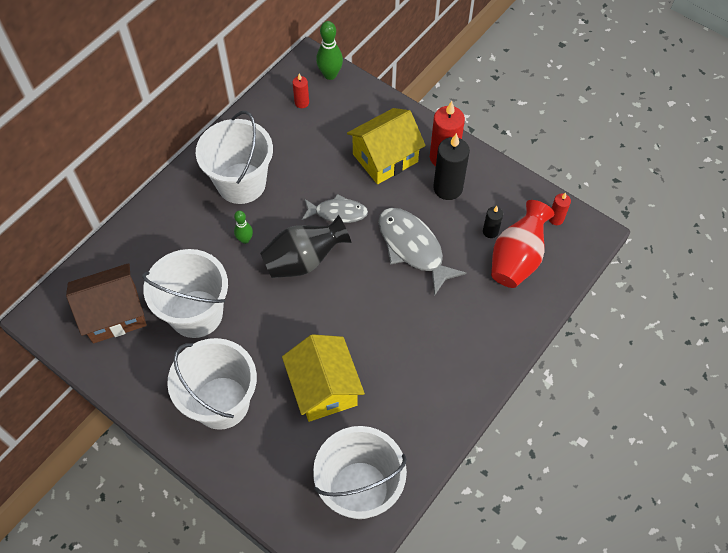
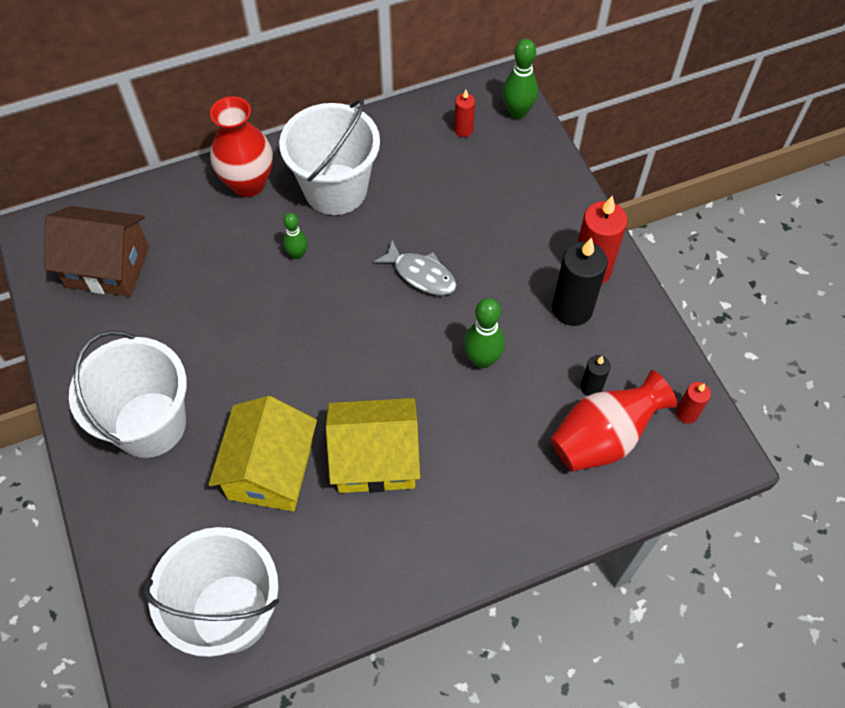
camera: 30 degrees right, 0 degrees up
white bucket [142,249,228,338] -> none
black vase [260,215,352,278] -> none
yellow house [347,108,426,184] -> yellow house moved to [326,398,420,493]
grey fish [378,208,466,296] -> green bowling pin [464,298,505,368]
none -> red vase [210,96,273,197]

